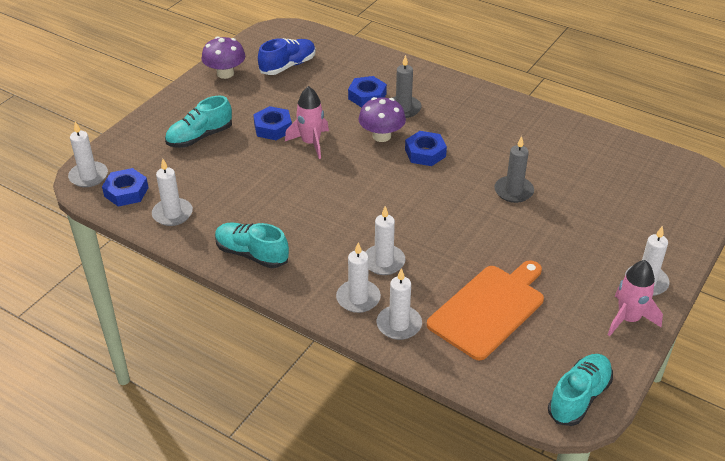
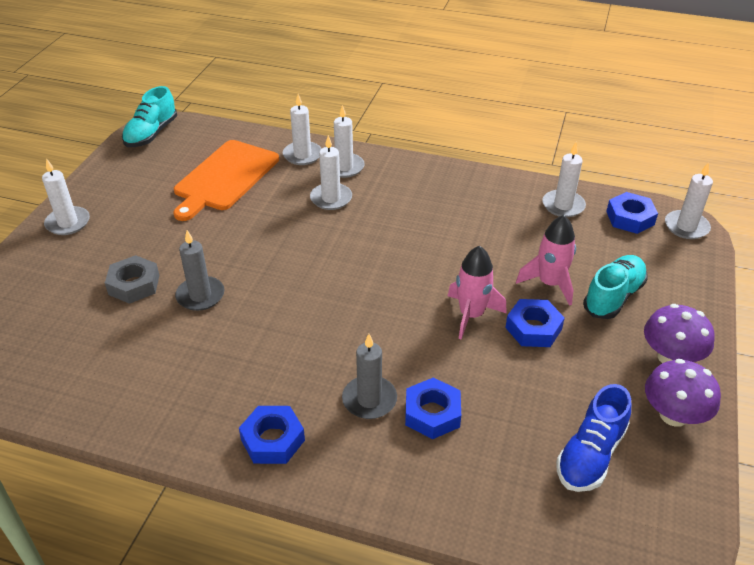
camera: 165 degrees right, 0 degrees up
turquoise shoe [215,223,289,268] -> none
purple mushroom [358,97,406,142] -> purple mushroom moved to [644,304,715,363]
blue nut [405,131,447,166] -> blue nut moved to [239,406,305,464]
pink rocket [608,260,663,336] -> pink rocket moved to [516,215,576,306]
none -> grey nut [105,255,160,304]

